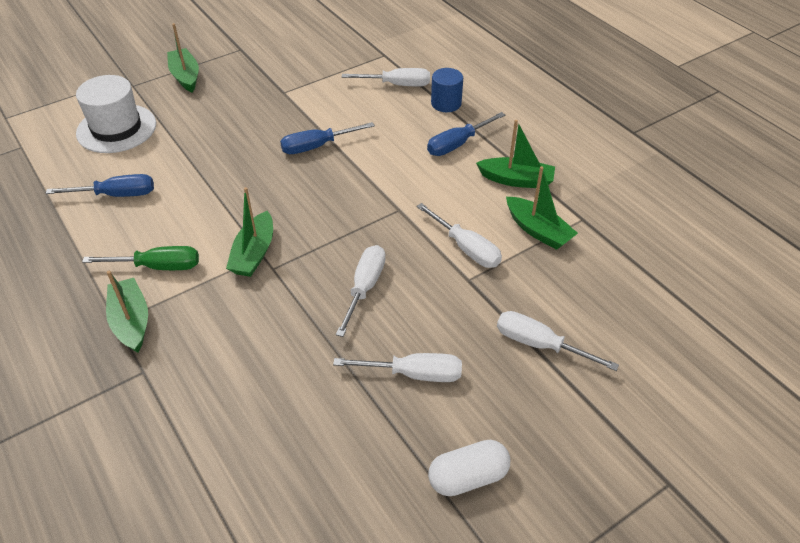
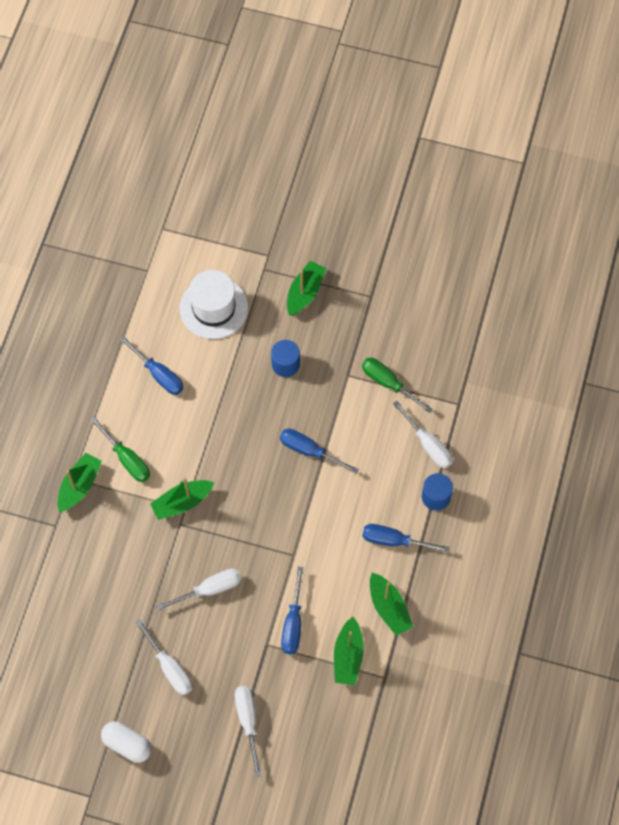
camera: 50 degrees right, 20 degrees up
white screwdriver [416,203,502,268] -> blue screwdriver [281,567,304,654]
none -> blue cylinder [271,340,300,377]
none -> green screwdriver [362,358,433,413]

